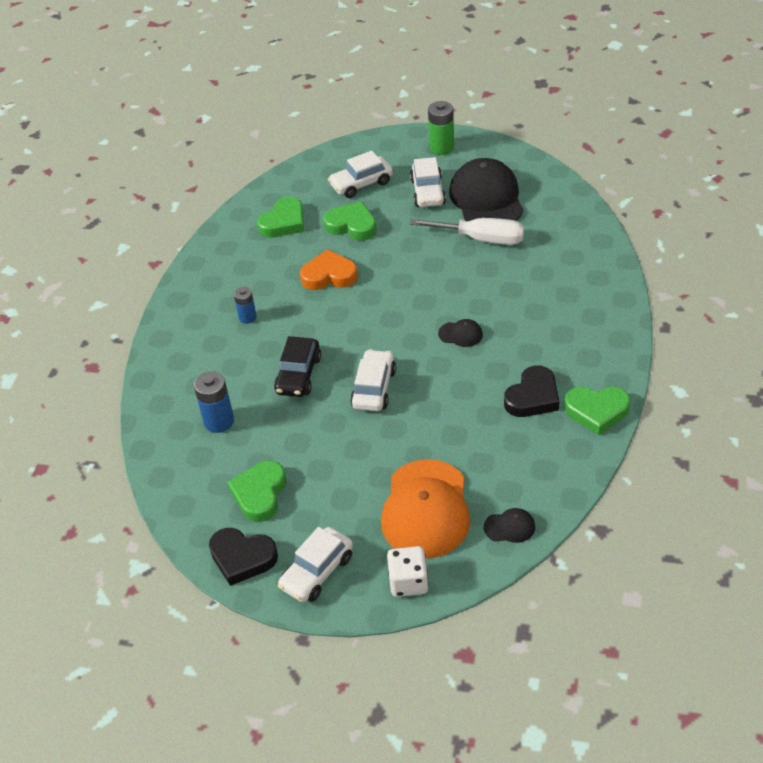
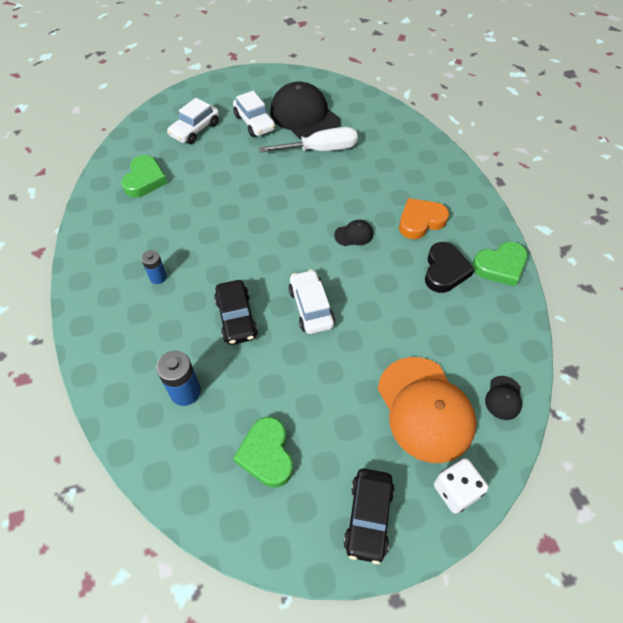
camera: 30 degrees left, 10 degrees up
black heart [209,528,278,586] -> none
white car [278,527,353,602] -> black car [343,469,395,564]
orange heart [300,249,358,290] -> orange heart moved to [399,198,449,239]
green heart [323,201,377,241] -> none
green battery [428,101,454,155] -> none
black cap [484,508,535,543] -> black cap turned 135 degrees clockwise [485,376,522,420]

